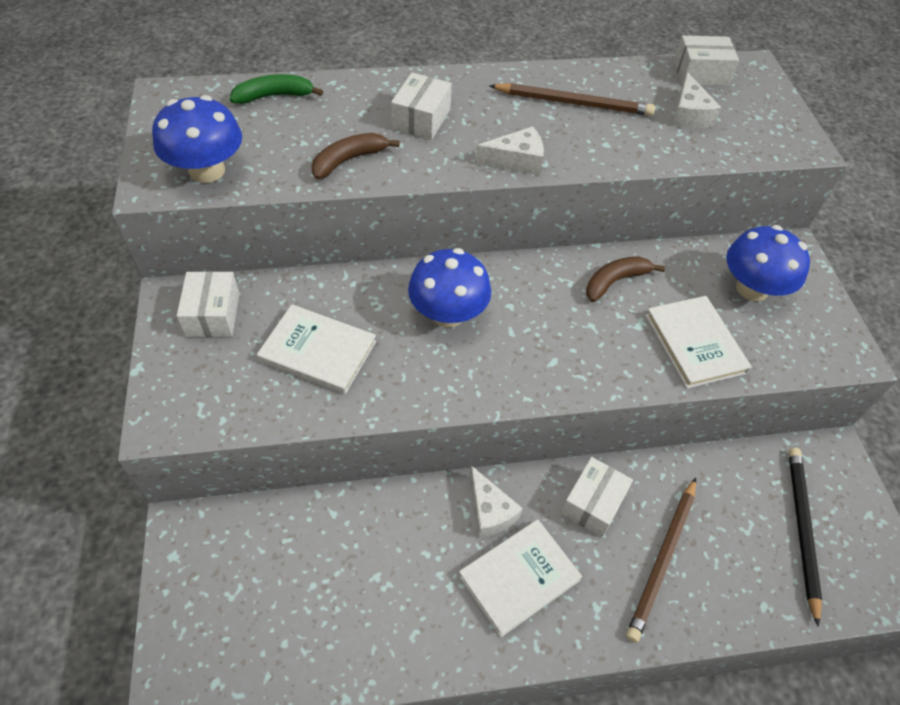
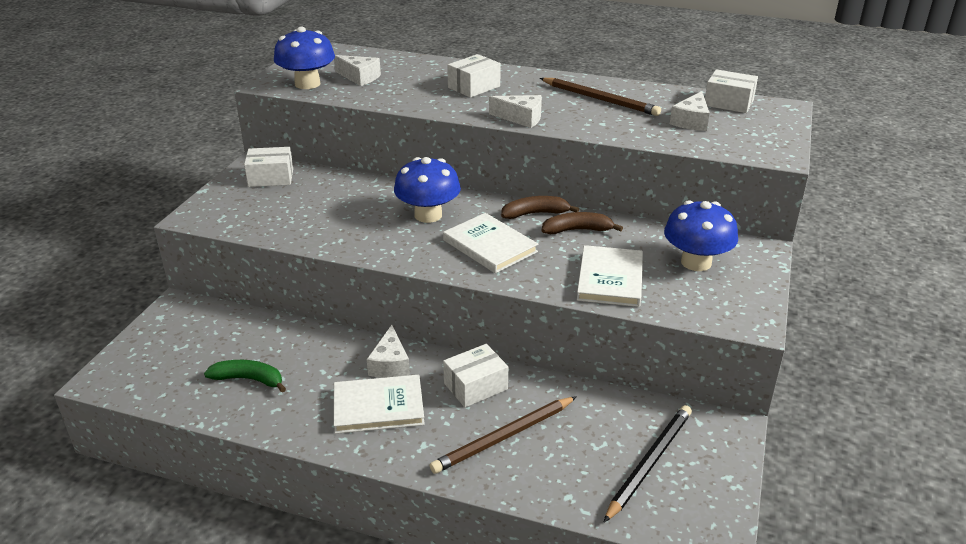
camera: 30 degrees right, 20 degrees down
white box [177,271,239,337] -> white box turned 60 degrees clockwise [244,147,293,187]
green banana [230,74,323,104] -> green banana moved to [204,360,286,392]
white book [257,304,376,394] -> white book moved to [443,213,538,274]
brown banana [312,133,400,179] -> brown banana moved to [501,196,579,219]
none -> white cheese [334,55,381,86]

